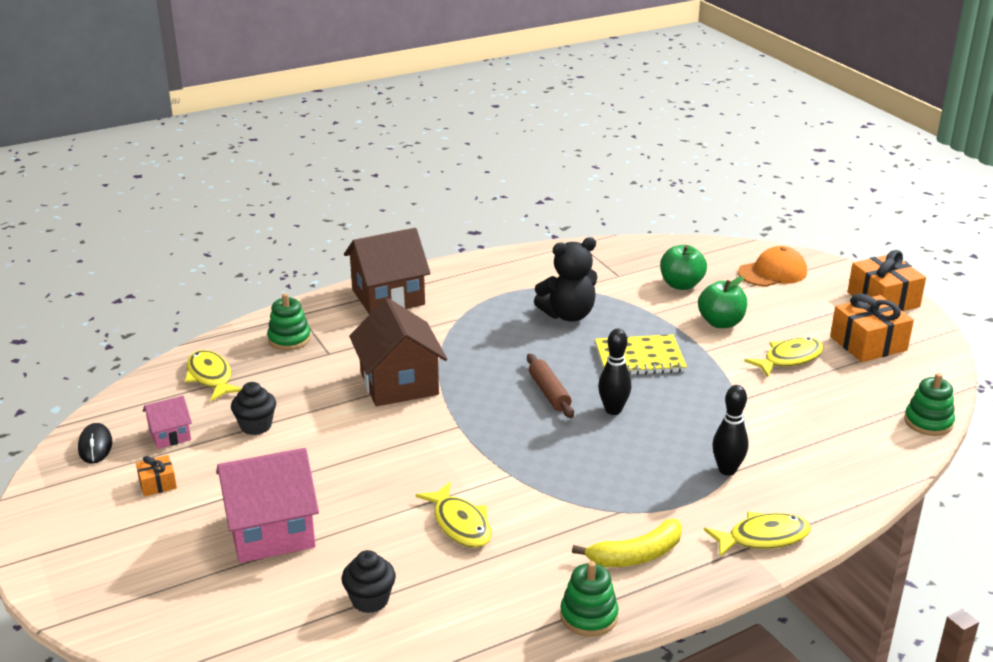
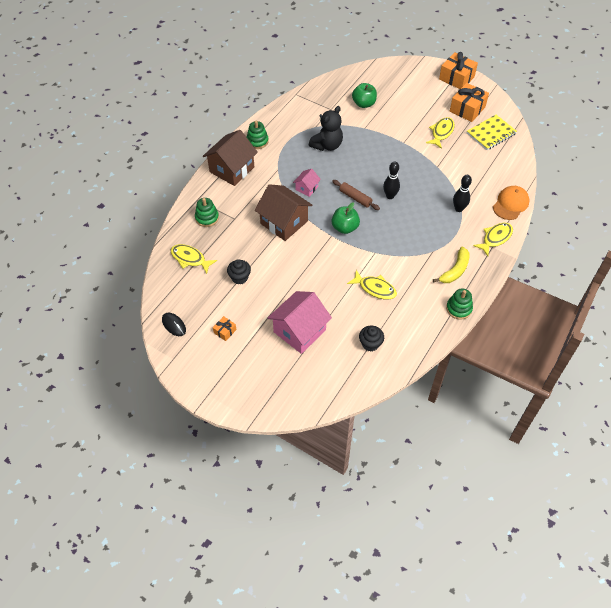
camera: 30 degrees left, 25 degrees up
pink house [142,396,192,449] -> pink house moved to [293,169,321,197]
yellow notebook [595,334,687,375] -> yellow notebook moved to [467,115,517,150]
green apple [698,277,747,328] -> green apple moved to [331,202,360,234]
orange cap [738,246,807,287] -> orange cap moved to [493,186,530,220]
green stacking toy [904,373,955,436] -> green stacking toy moved to [247,121,269,149]

